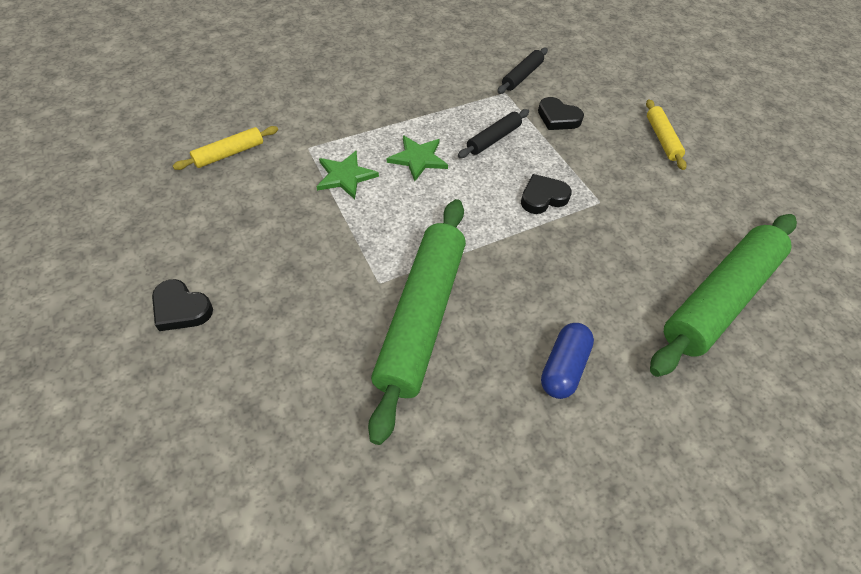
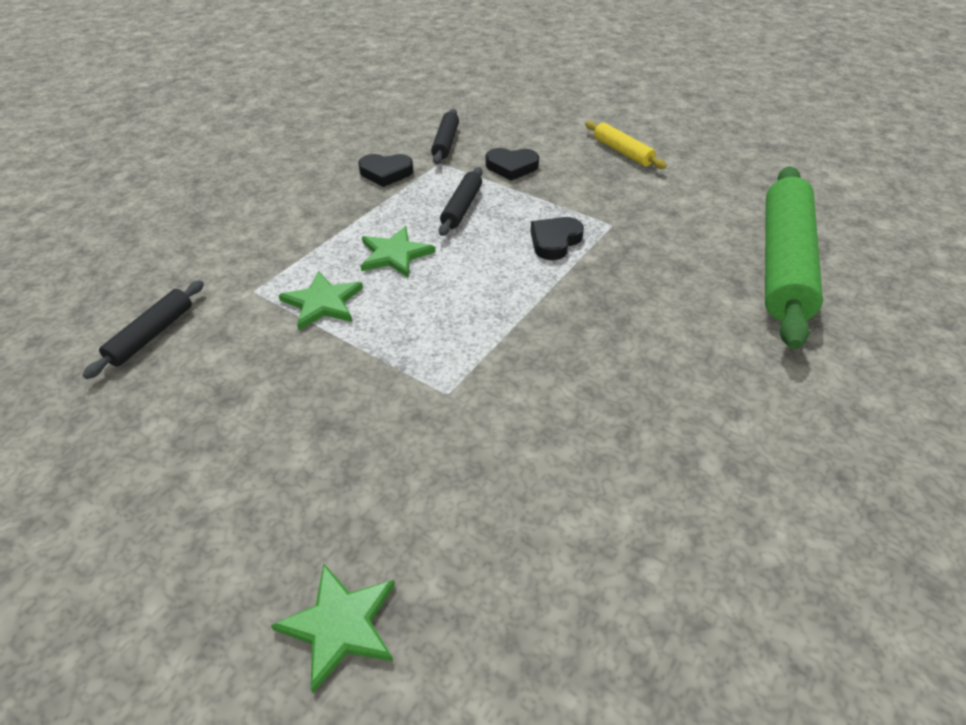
camera: 25 degrees left, 10 degrees down
black heart [152,279,213,331] -> black heart moved to [358,154,413,187]
yellow rolling pin [173,126,278,170] -> black rolling pin [83,280,204,379]
green rolling pin [368,199,466,445] -> none
blue capsule [541,323,594,399] -> none
none -> green star [271,564,395,693]

